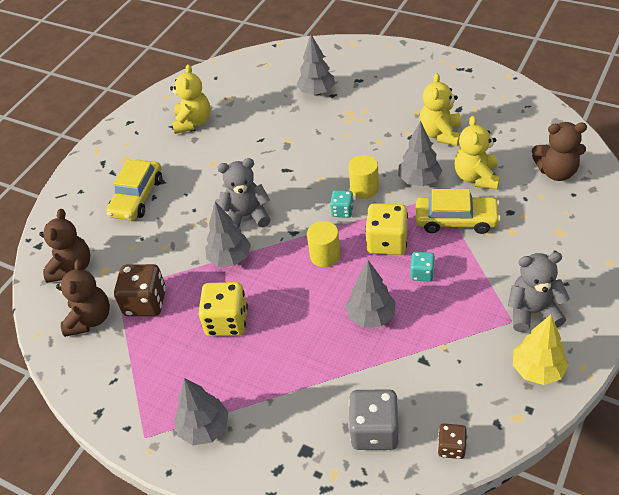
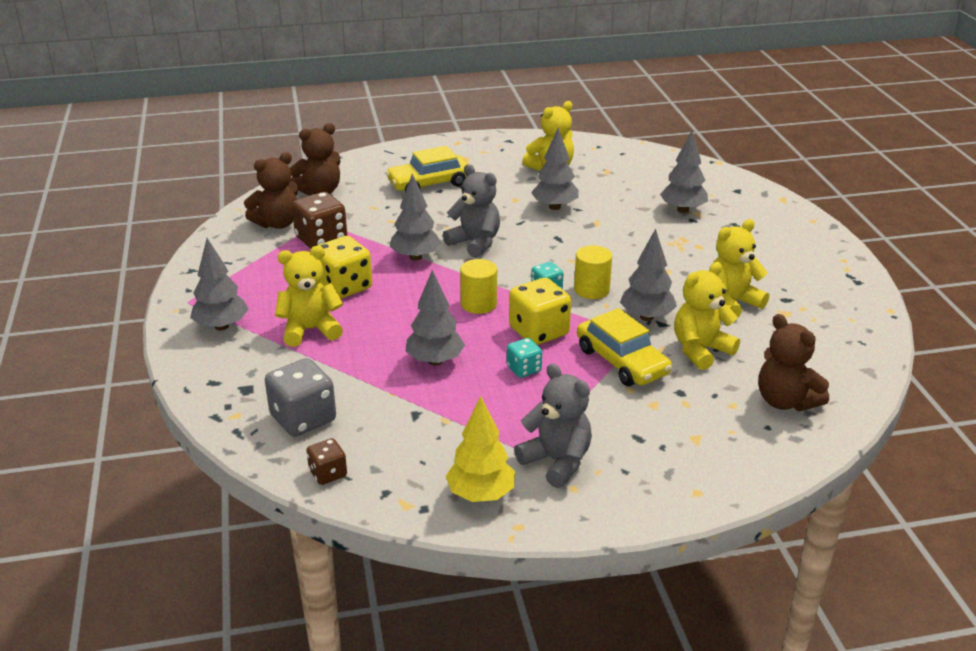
camera: 45 degrees right, 15 degrees down
none -> yellow teddy bear [275,246,343,347]
none -> grey tree [531,128,579,210]

